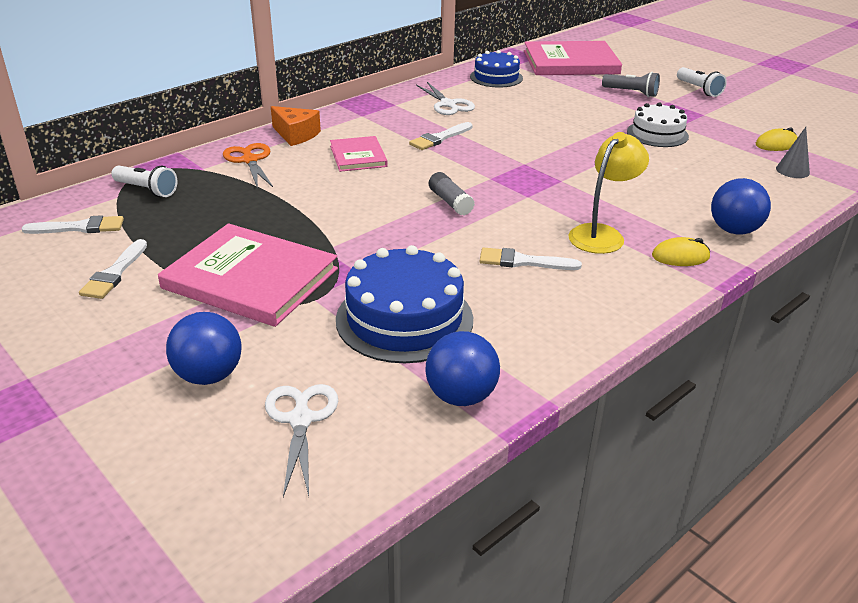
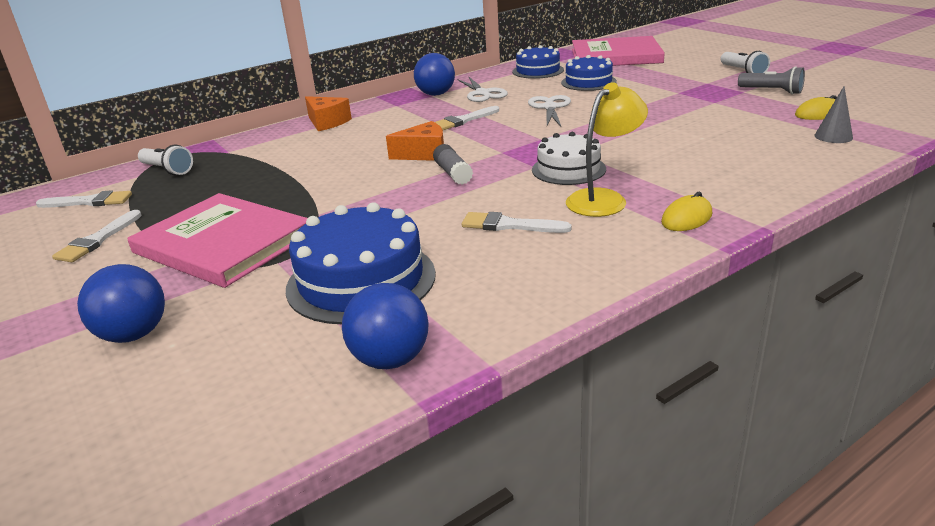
camera: 10 degrees right, 5 degrees down
orange scissors [223,143,273,189] -> none
white scissors [265,384,338,497] -> white scissors moved to [528,95,571,127]
pink book [330,136,388,172] -> none
grey flashlight [602,72,660,97] -> grey flashlight moved to [738,66,805,95]
white cake [627,102,689,147] -> white cake moved to [532,132,606,185]
yellow mouse [652,237,710,266] -> yellow mouse turned 45 degrees counterclockwise [661,192,712,231]
blue ball [711,178,771,234] -> blue ball moved to [414,53,455,96]
none -> orange cheese [386,121,444,161]
none -> blue cake [561,55,617,91]

